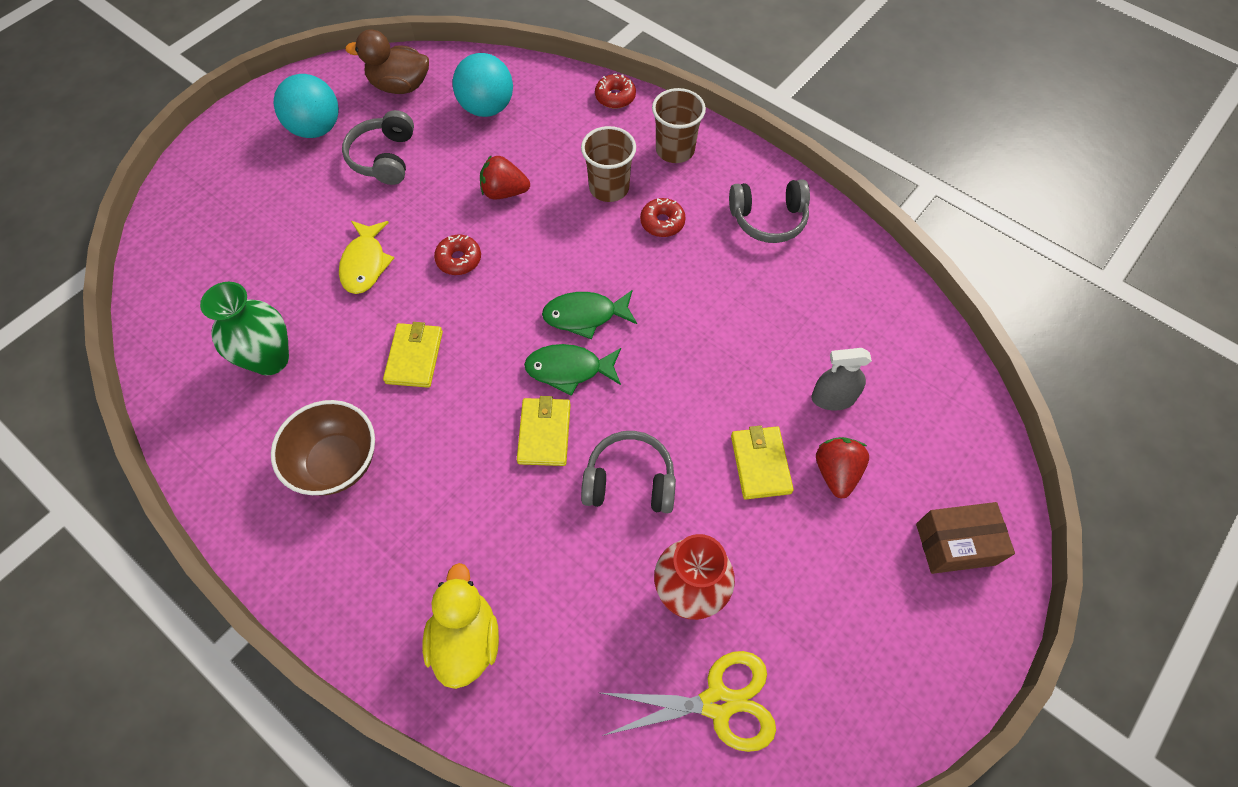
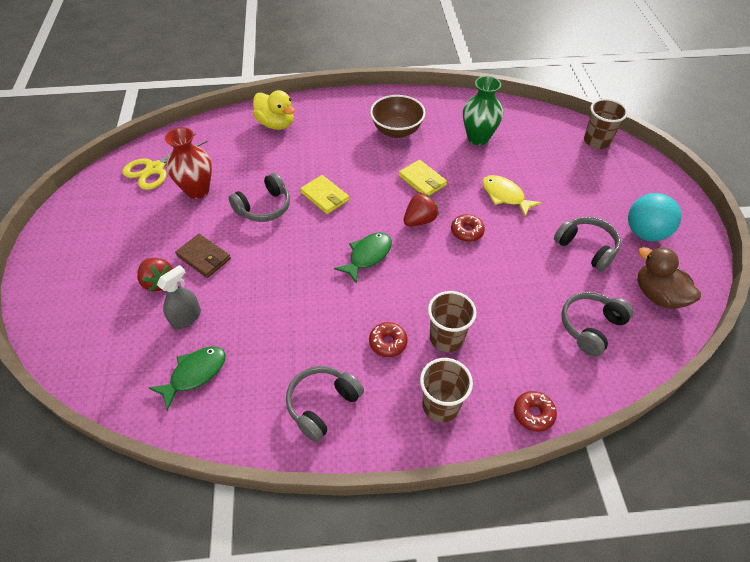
camera: 135 degrees right, 10 degrees down
brown duck [345,29,429,94] -> brown duck turned 90 degrees counterclockwise [638,247,701,309]
turquoise ball [453,53,513,117] -> grey headphones [561,292,633,357]
red strawberry [480,155,530,199] -> red strawberry moved to [404,192,439,226]
green fish [524,344,621,396] -> green fish moved to [149,346,226,411]
yellow wallet [731,425,794,499] -> brown wallet [175,234,231,278]
brown box [916,502,1015,574] -> none
none -> brown cup [584,99,628,149]

